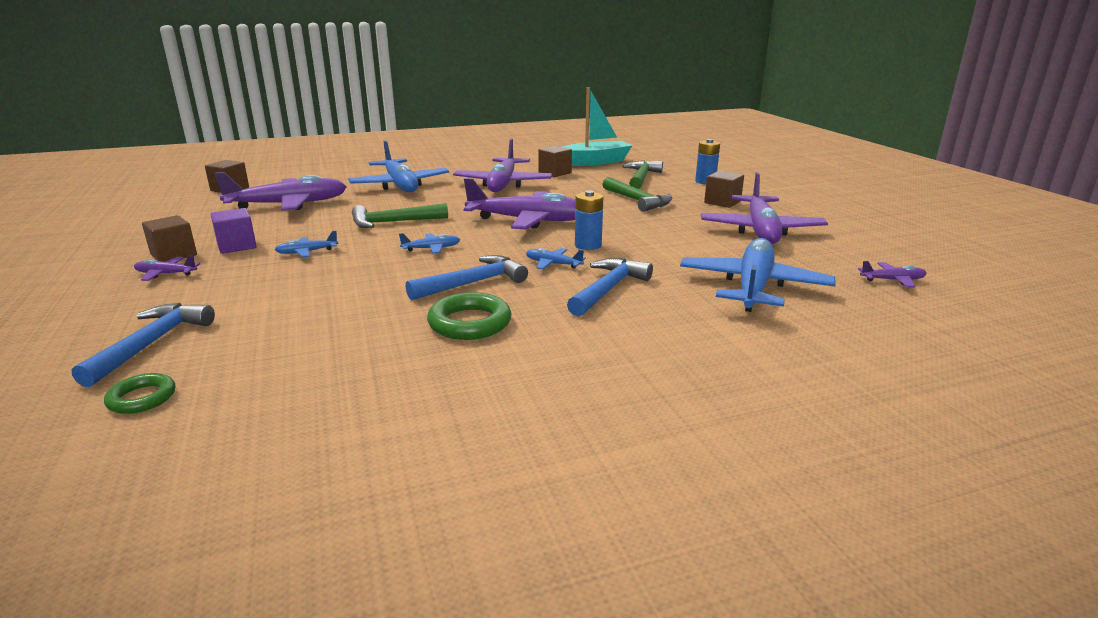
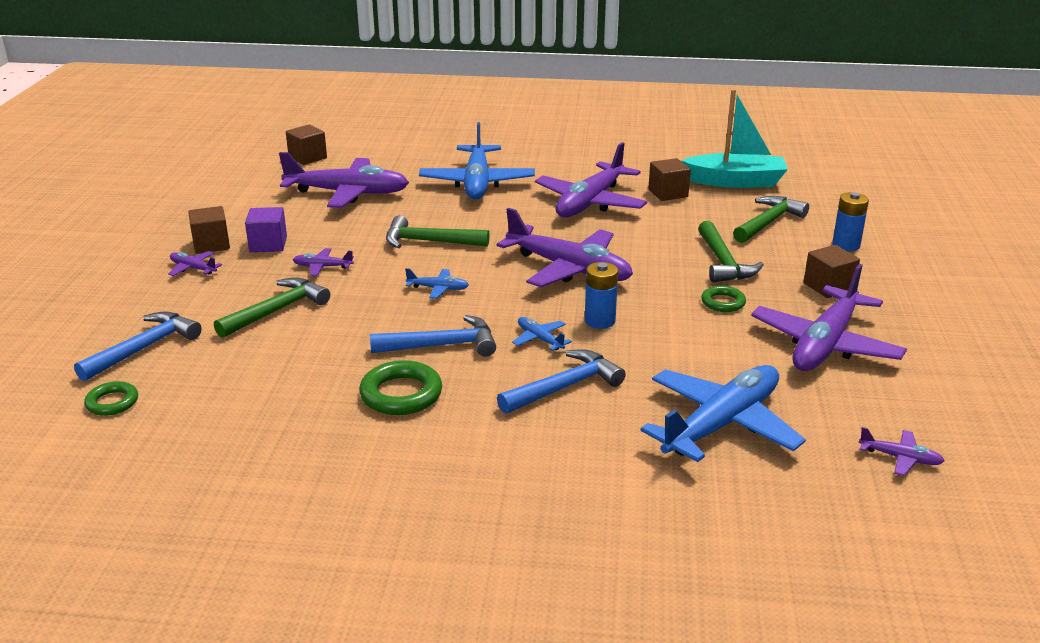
camera: 25 degrees right, 5 degrees up
blue plane [275,231,338,257] -> purple plane [293,248,354,276]
none -> green hammer [214,277,330,338]
none -> green ring [701,285,746,312]

